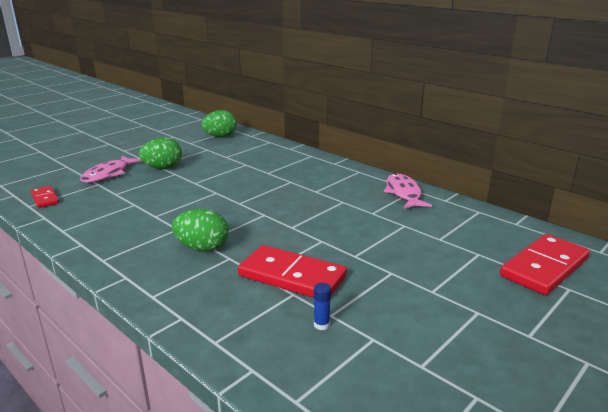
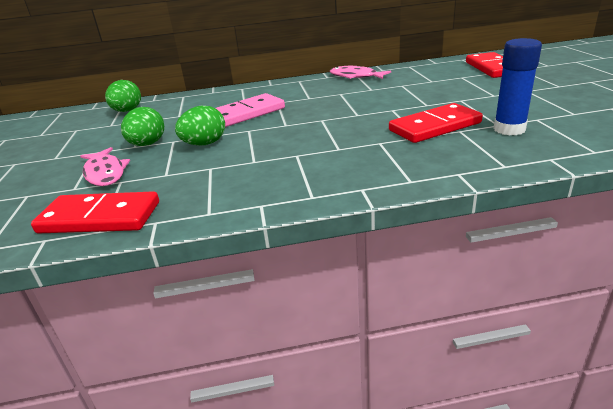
camera: 50 degrees left, 5 degrees up
red domino [31,186,59,208] -> red domino [31,191,159,233], size x1.92
green egg [172,209,229,252] -> green egg moved to [175,106,225,146]
blue glue stick [314,283,331,330] -> blue glue stick [493,38,542,135], size x2.36
none -> pink domino [215,93,285,127]

